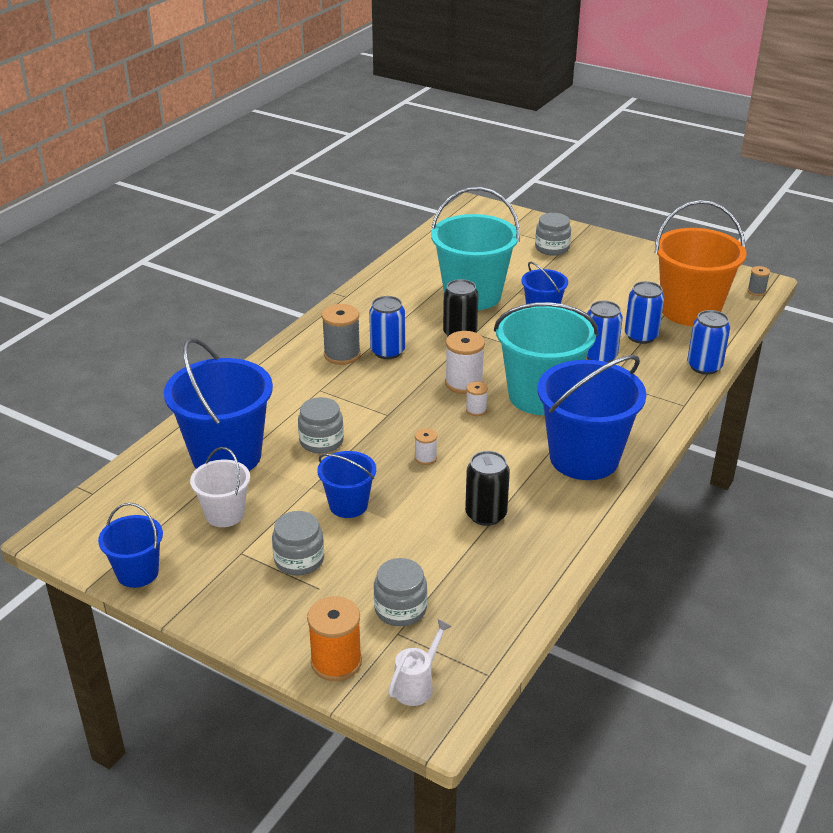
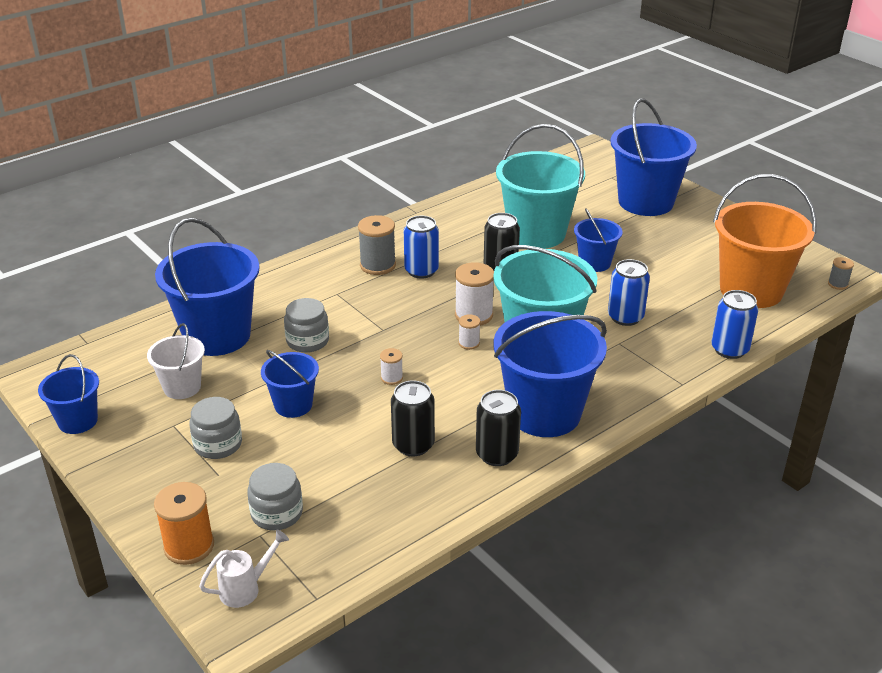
camera: 20 degrees right, 0 degrees up
grey jar [535,213,571,256] -> blue bucket [611,98,697,216]
blue can [625,281,664,344] -> none
none -> black can [476,390,521,466]

